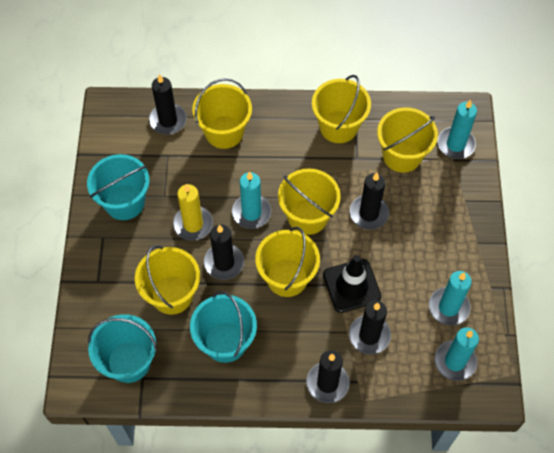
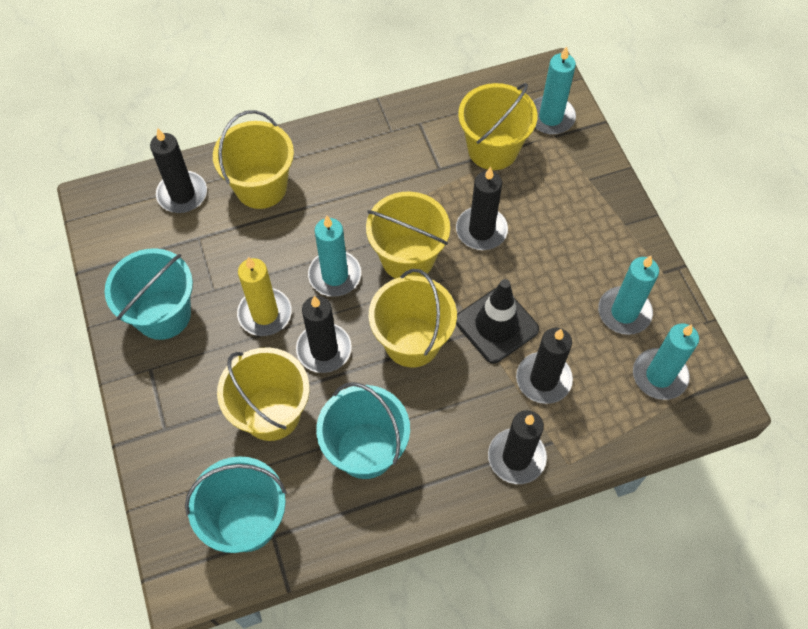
camera: 20 degrees left, 0 degrees up
yellow bucket [312,75,371,143] -> none

